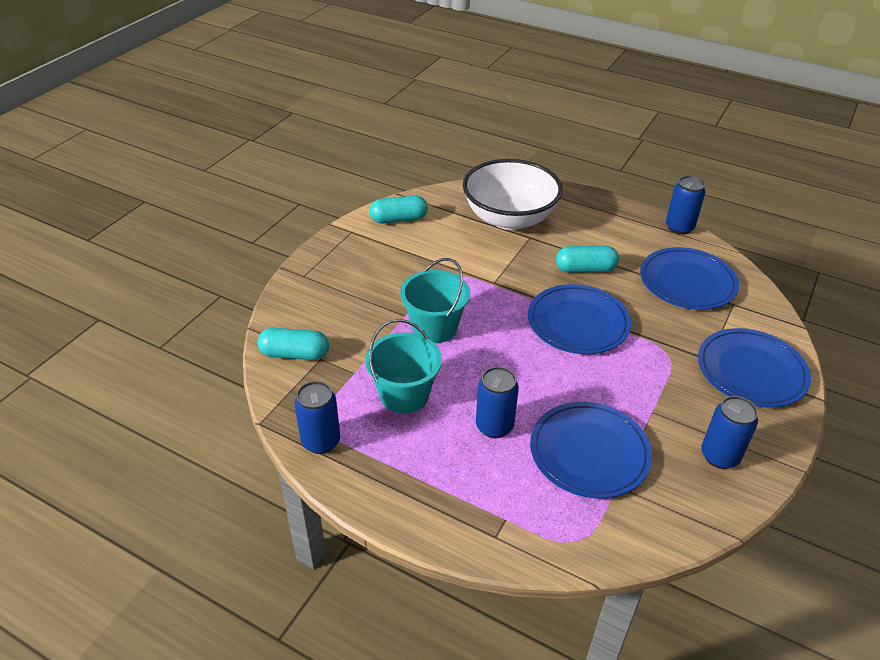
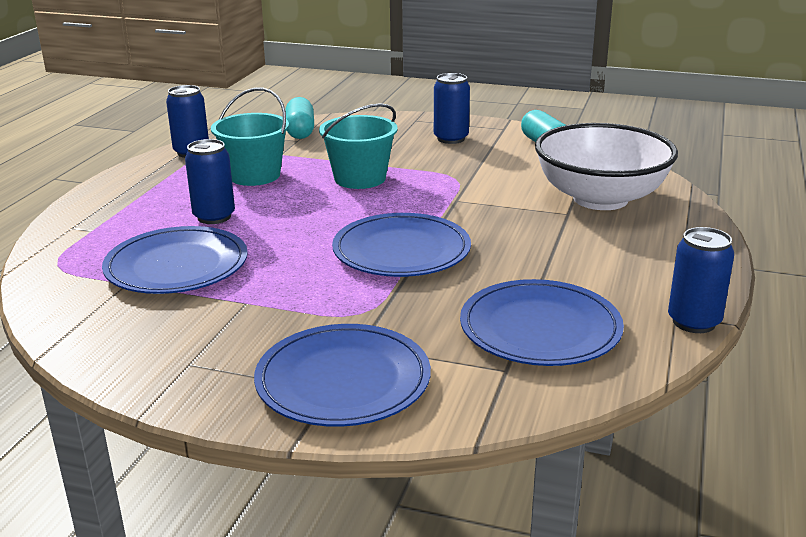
camera: 80 degrees right, 15 degrees down
turquoise capsule [556,246,619,273] -> none
blue can [701,396,758,469] -> blue can moved to [434,73,470,144]

